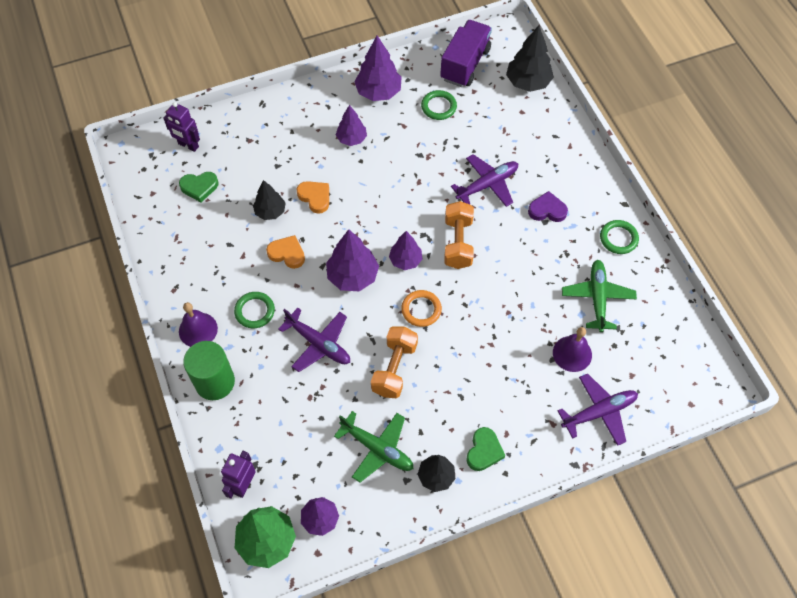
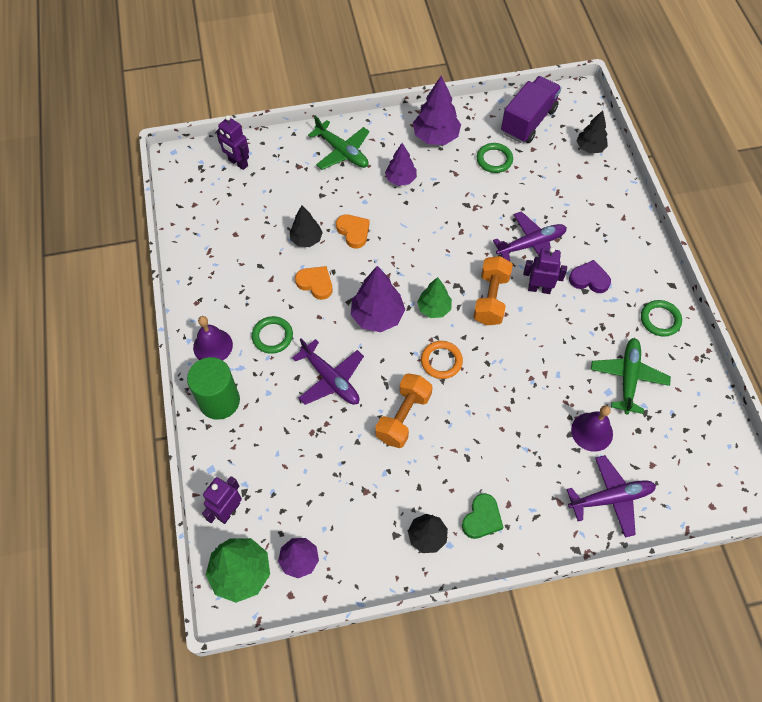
camera: 10 degrees right, 0 degrees up
green heart [179,172,219,202] -> none
green plane [334,411,414,482] -> green plane moved to [308,116,369,170]
purple tree [389,231,422,270] -> green tree [417,277,452,318]
black tree [506,25,554,92] -> black tree [576,110,608,154], size x0.64
none -> purple robot [523,247,567,294]

